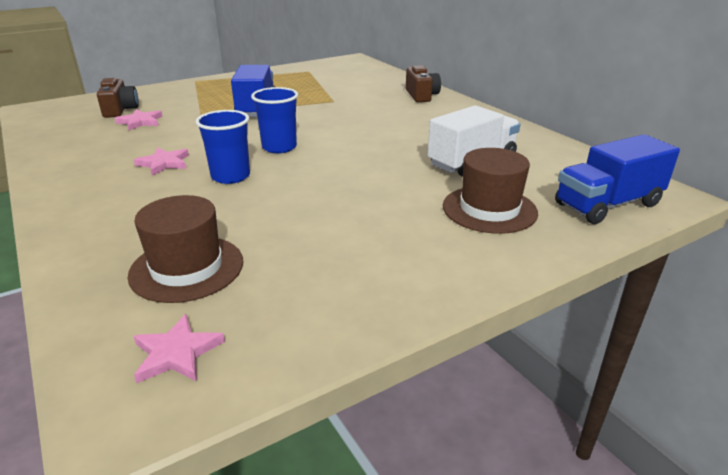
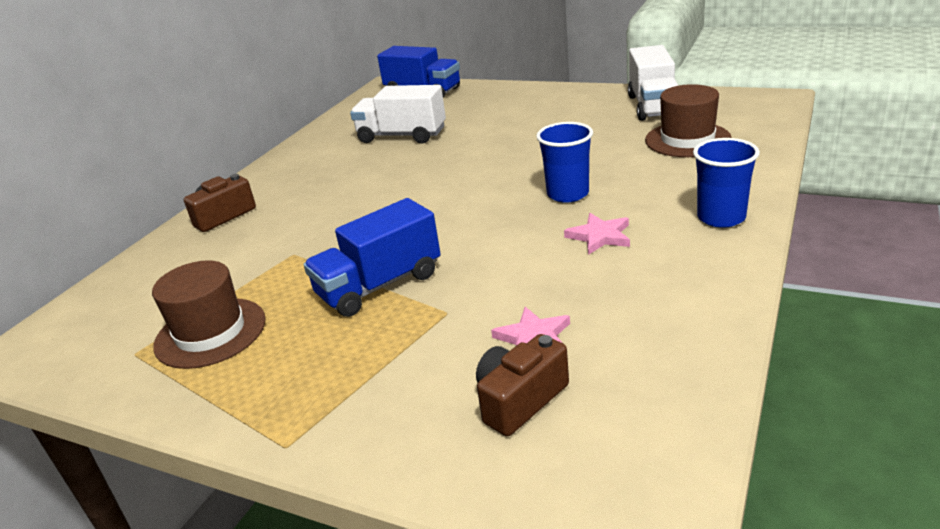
camera: 120 degrees left, 0 degrees up
pink star [133,314,225,383] -> none
blue cup [251,87,298,153] -> blue cup moved to [693,138,760,228]
brown hat [443,148,538,234] -> brown hat moved to [152,260,266,369]
none -> white truck [628,45,678,121]

